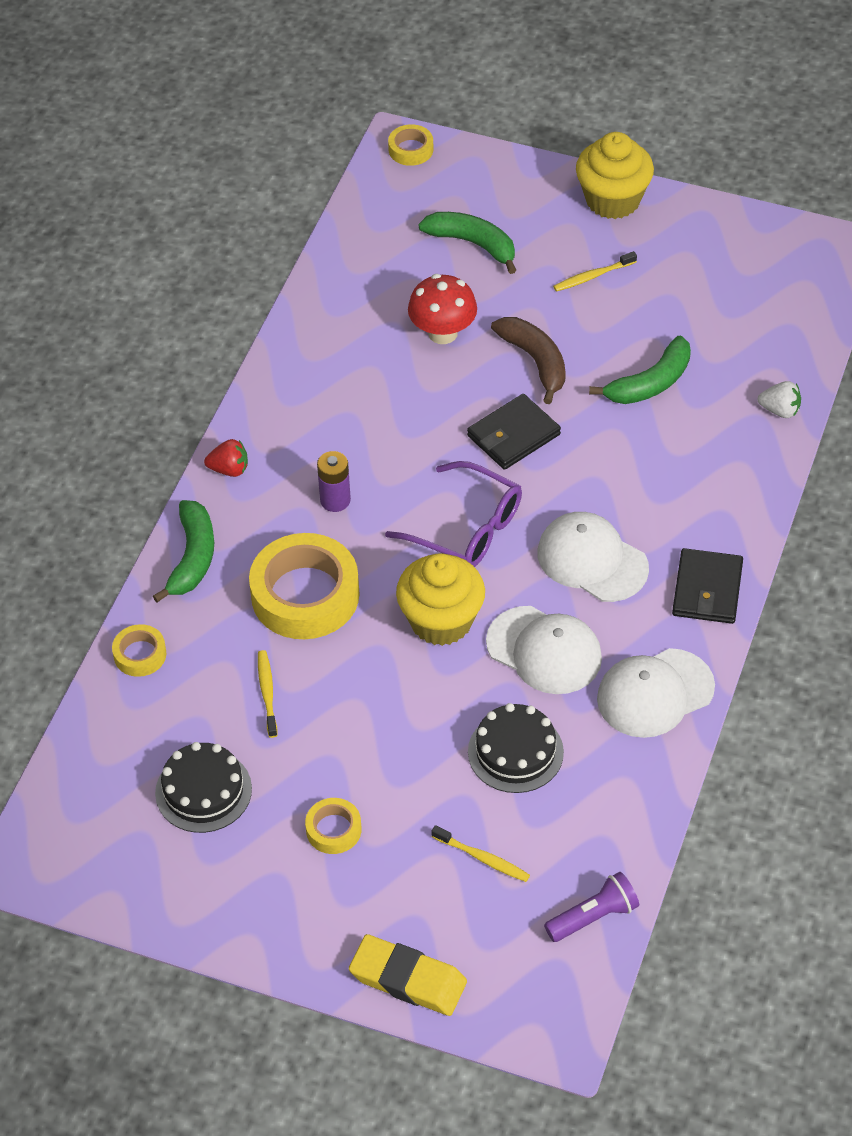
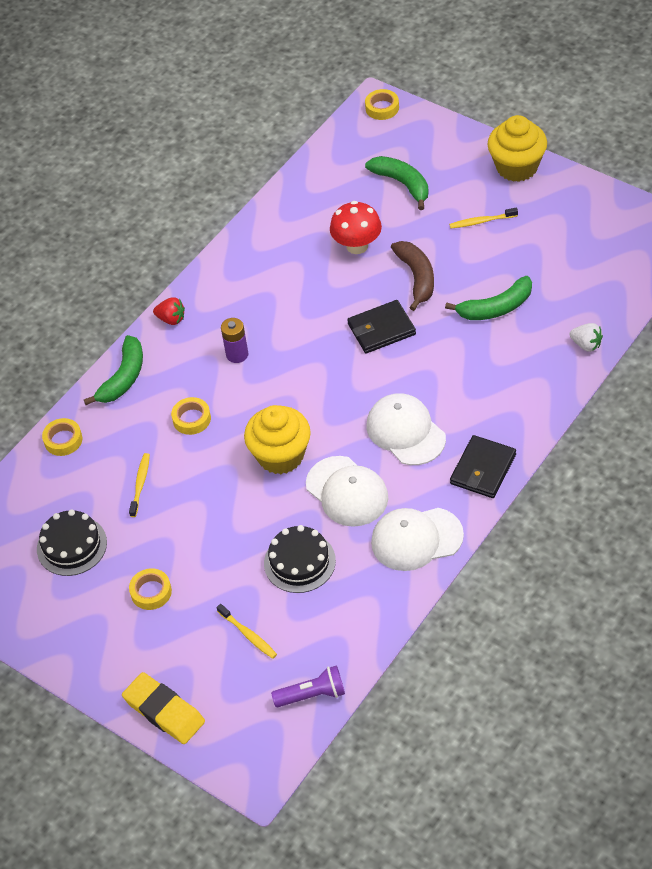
camera: 20 degrees right, 0 degrees up
yellow tape [249,533,359,639] -> yellow tape [171,397,211,435], size x0.48
purple glasses [385,461,522,567] -> none

